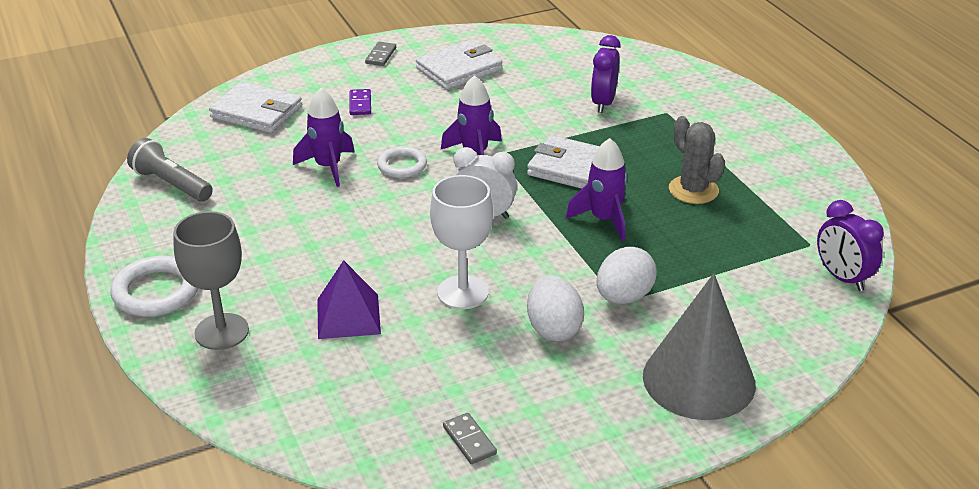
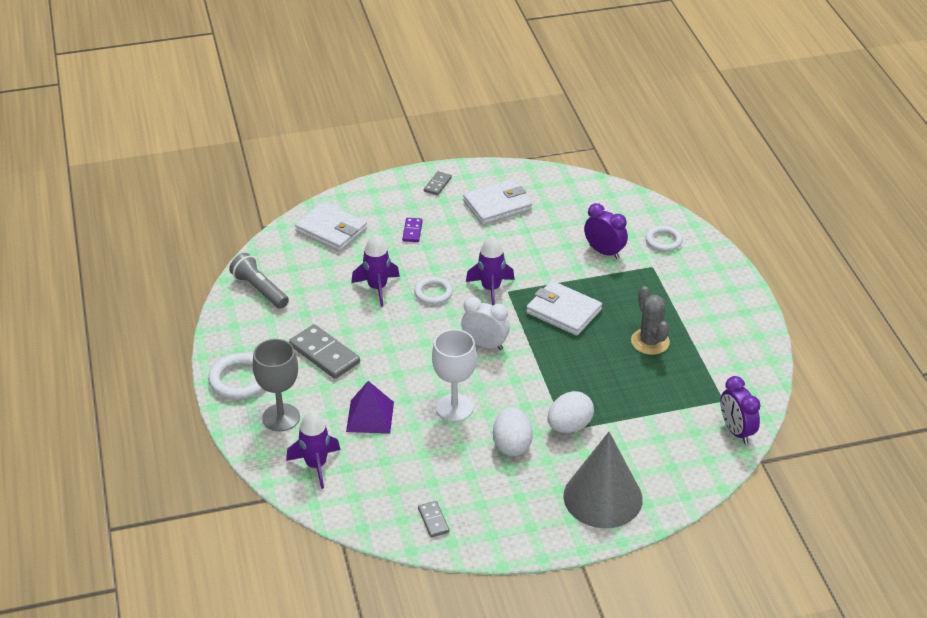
camera: 10 degrees right, 5 degrees up
purple rocket [566,138,628,241] -> purple rocket moved to [286,411,340,489]
purple clock [591,35,621,113] -> purple clock turned 105 degrees clockwise [584,203,628,259]
none -> grey domino [289,324,360,379]
none -> white ring [646,226,682,252]

